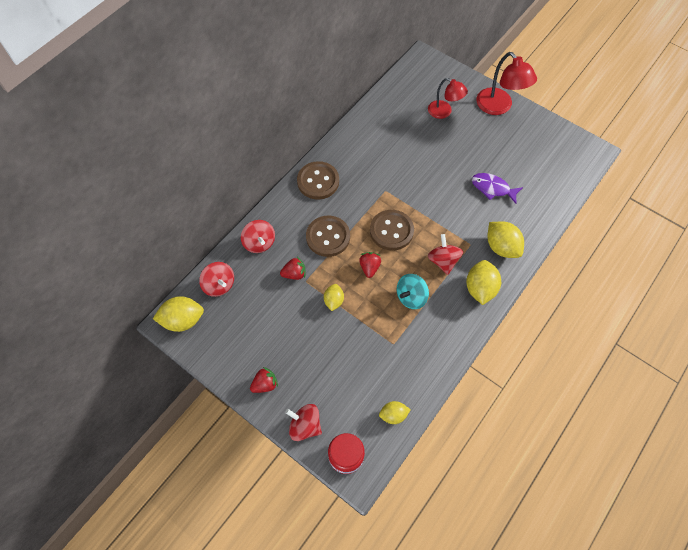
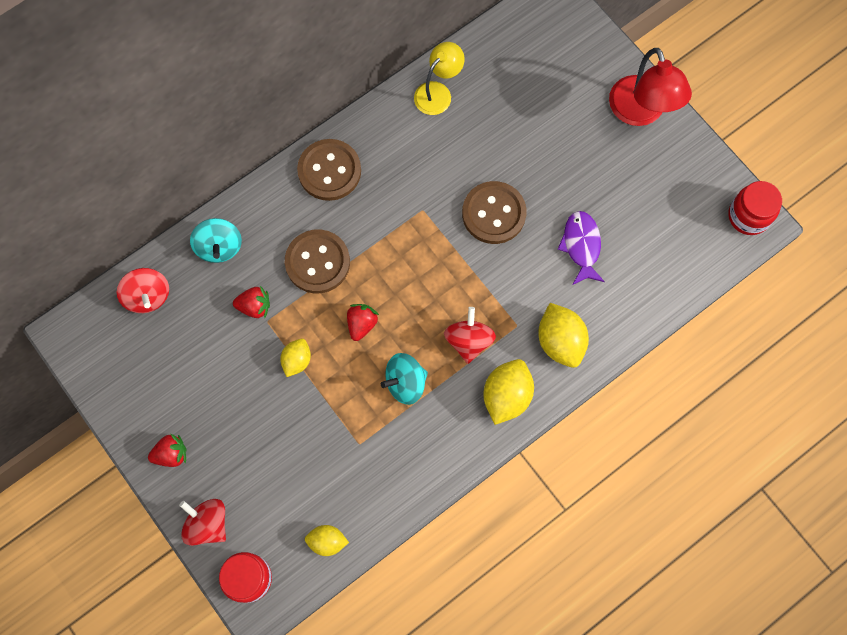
camera: 15 degrees right, 10 degrees up
yellow lemon [153,296,204,332] -> none
red spinning top [241,220,275,253] -> turquoise spinning top [190,218,242,263]
brown button [370,210,414,251] -> brown button moved to [462,181,527,244]
red lamp [428,78,468,119] -> none
purple fish [472,173,523,204] -> purple fish turned 45 degrees clockwise [558,211,605,285]
none -> yellow lamp [414,42,465,115]
none -> red jar [728,181,782,235]

